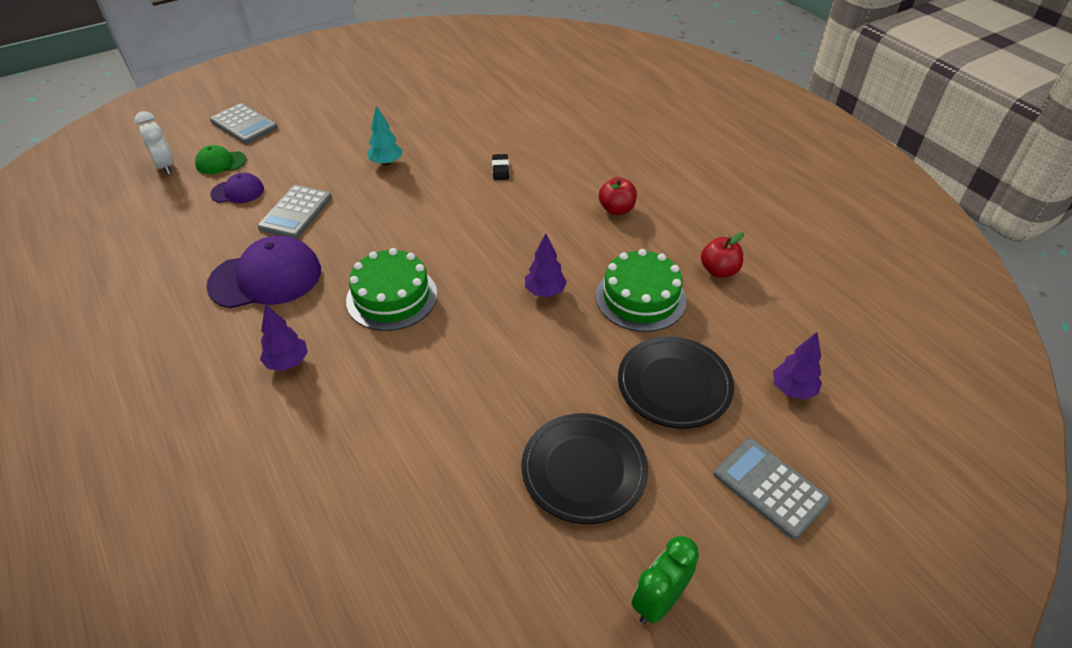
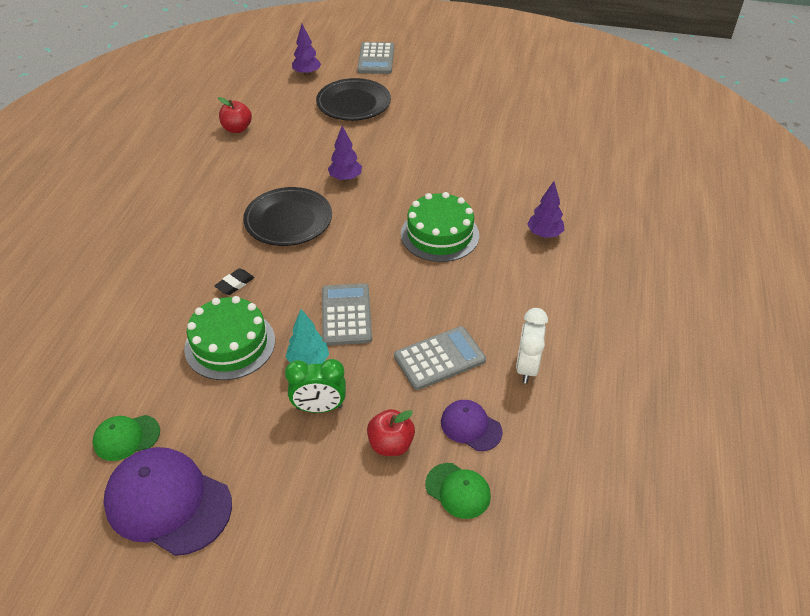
camera: 135 degrees left, 0 degrees up
white clock [134,111,174,175] -> white clock moved to [516,308,548,383]
purple cap [206,235,321,309] -> purple cap moved to [103,447,232,556]
grey calculator [210,103,278,144] -> grey calculator moved to [322,283,372,346]
black plate [522,413,648,524] -> black plate moved to [243,187,332,246]
green cake [596,249,687,332] -> green cake moved to [184,296,275,380]
red apple [599,177,637,215] -> red apple moved to [367,409,415,456]
green clock [632,536,699,624] -> green clock moved to [285,359,346,413]
none -> green cap [93,415,160,461]

